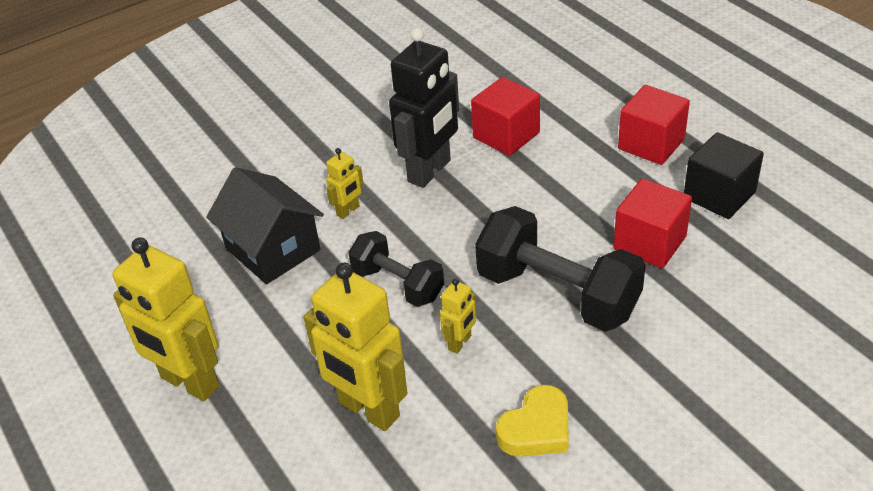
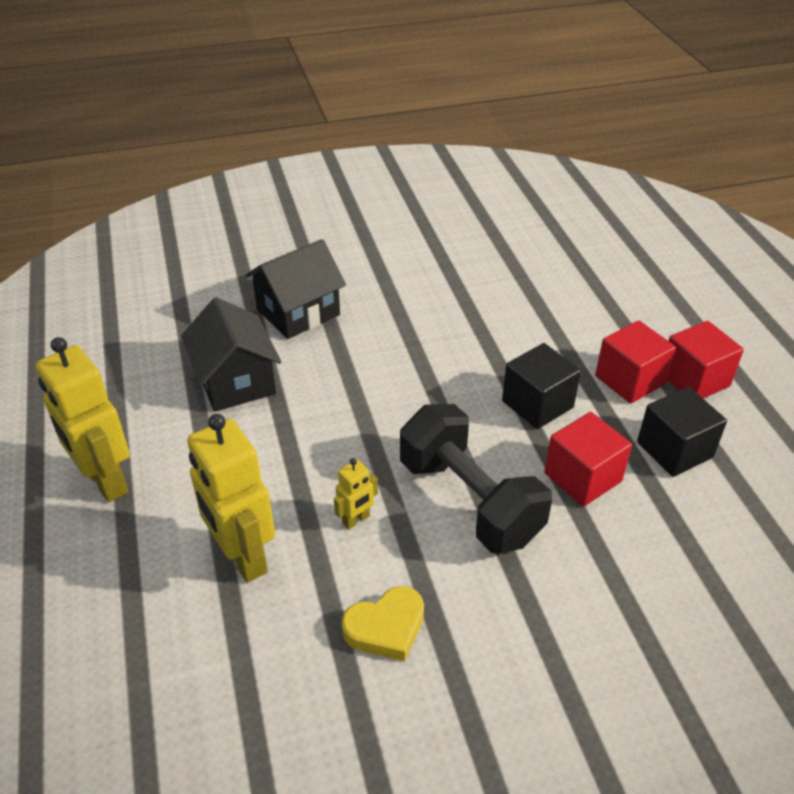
camera: 15 degrees right, 0 degrees up
yellow robot [326,148,363,219] -> none
black dumbbell [348,231,444,307] -> none
black robot [389,28,459,188] -> none
red cube [471,77,540,156] -> red cube moved to [667,321,744,399]
none -> black house [245,239,346,339]
none -> black cube [502,343,581,429]

